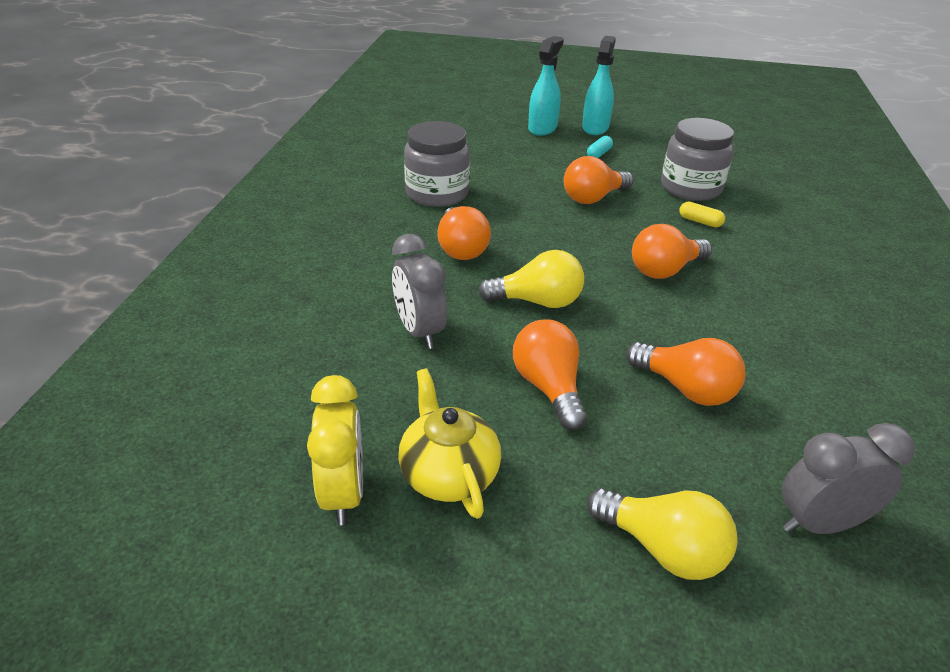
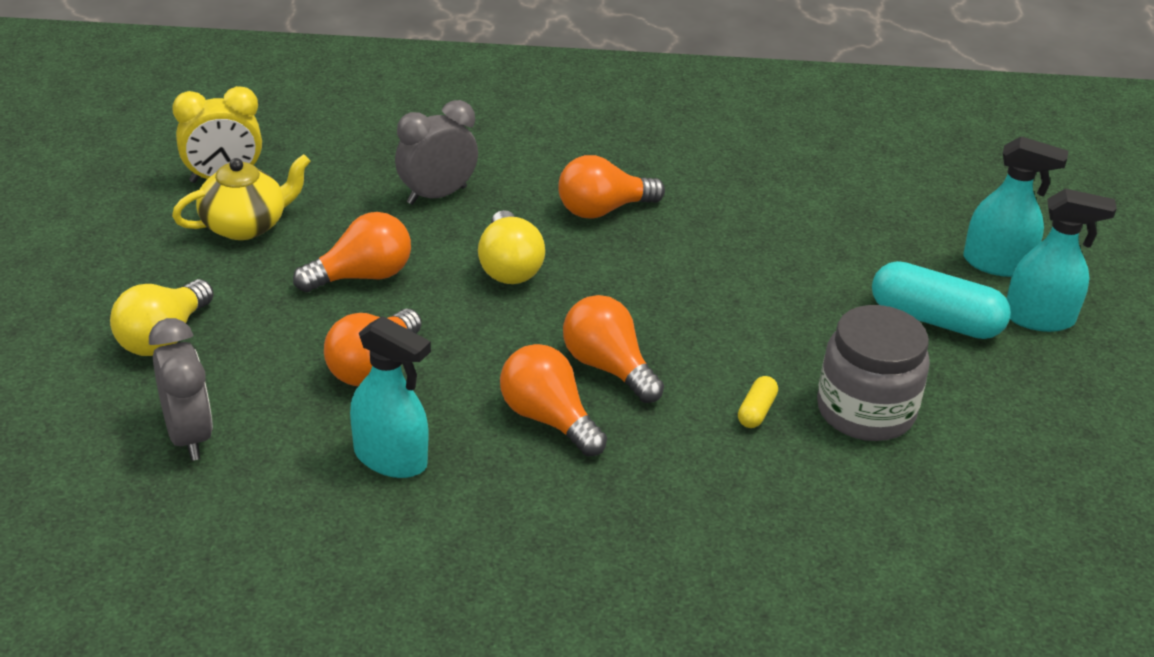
camera: 80 degrees right, 0 degrees up
grey jar [404,121,470,207] -> none
orange light bulb [564,156,634,204] -> orange light bulb moved to [500,344,607,456]
turquoise capsule [587,136,613,158] -> turquoise capsule [872,261,1011,339], size x2.14
none -> turquoise spray bottle [350,316,431,478]

